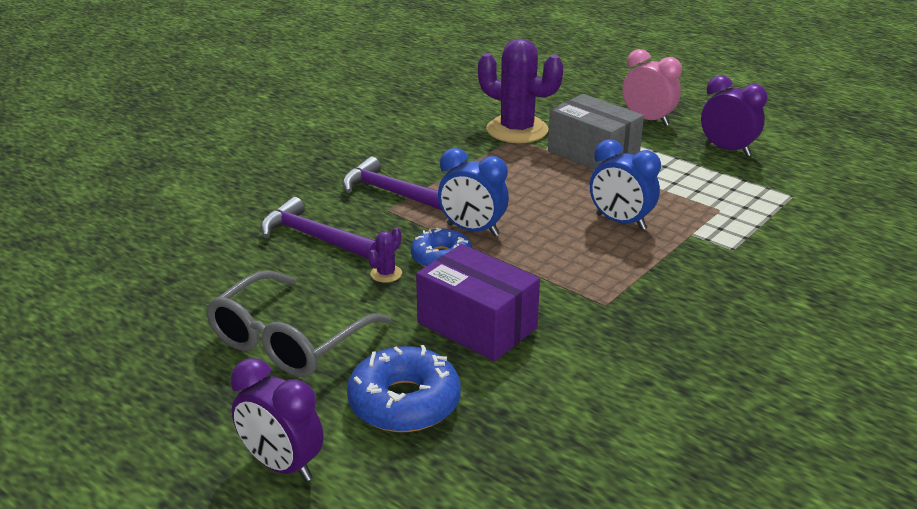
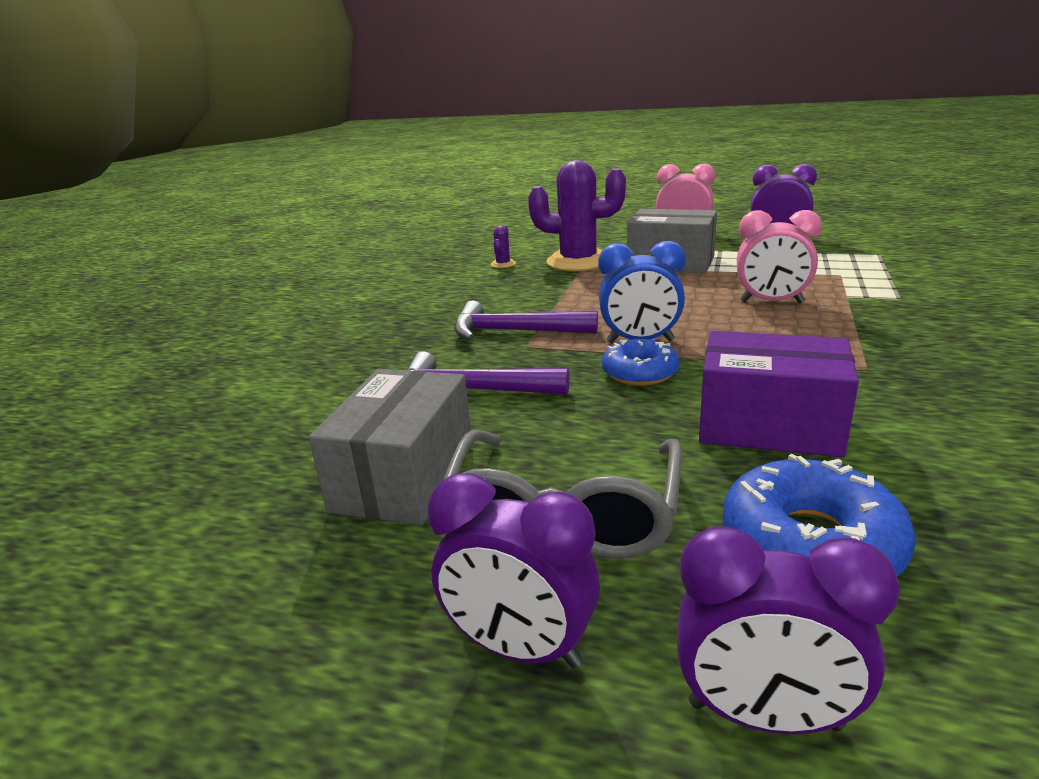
camera: 20 degrees left, 5 degrees down
purple cactus [368,228,402,283] -> purple cactus moved to [490,225,516,268]
blue clock [590,139,661,230] -> pink clock [737,210,822,304]
none -> grey box [308,369,473,525]
none -> purple clock [428,473,600,668]

